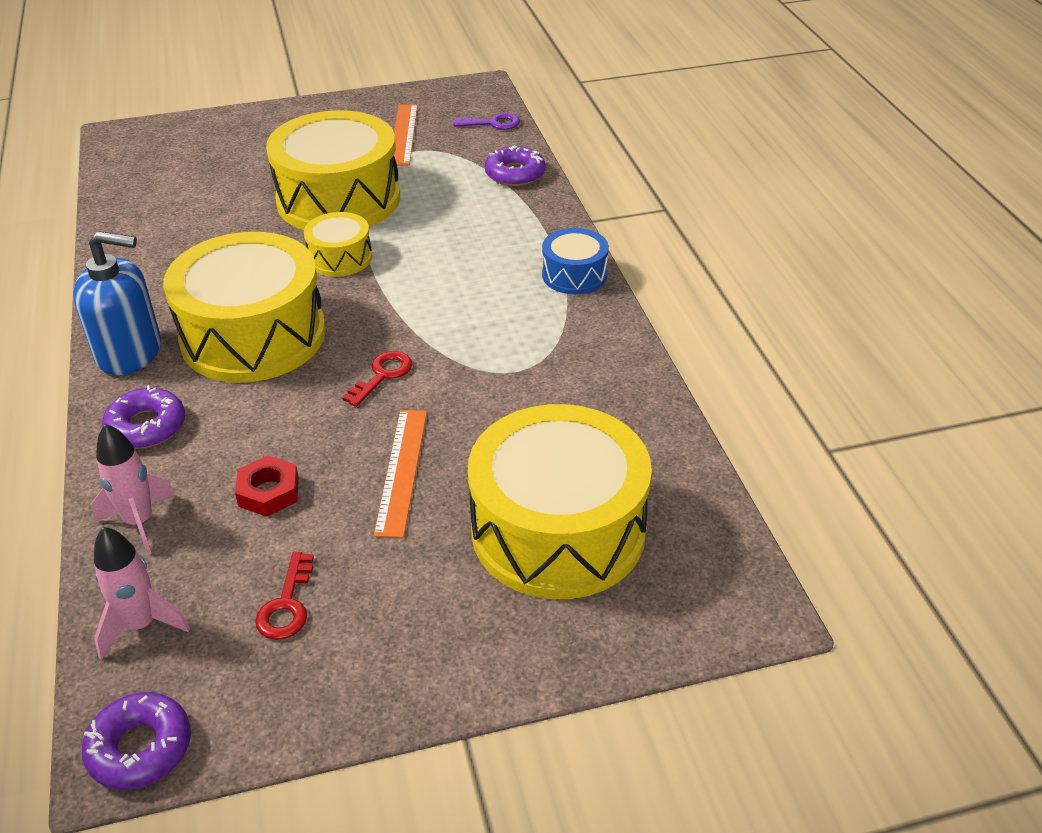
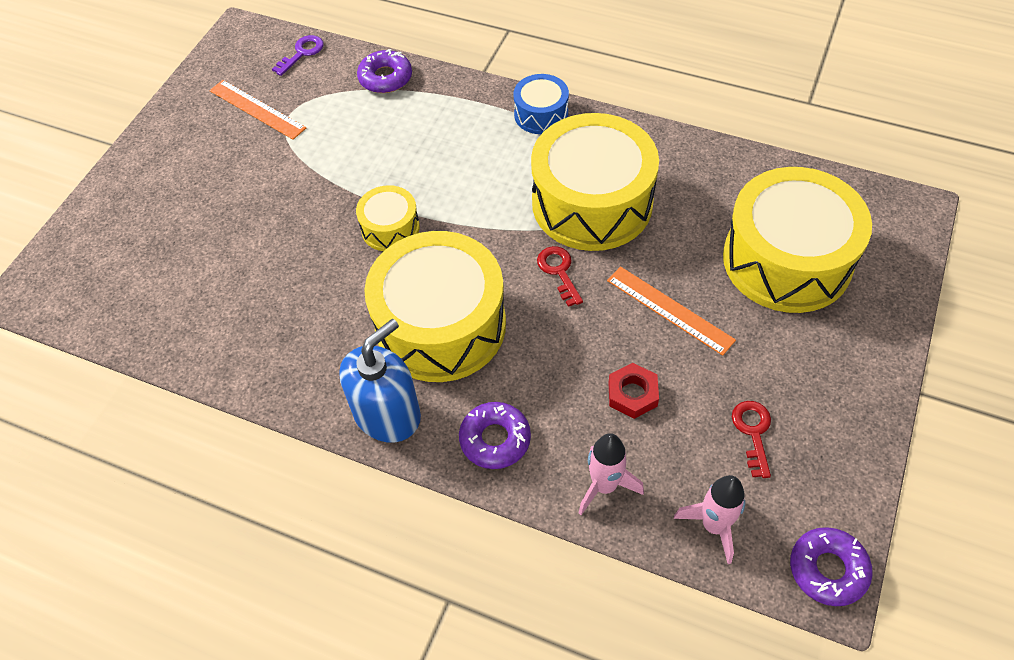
camera: 50 degrees left, 15 degrees up
red key [255,552,314,640] -> red key turned 135 degrees counterclockwise [732,401,771,478]
yellow drum [266,110,400,230] -> yellow drum moved to [531,113,659,251]

